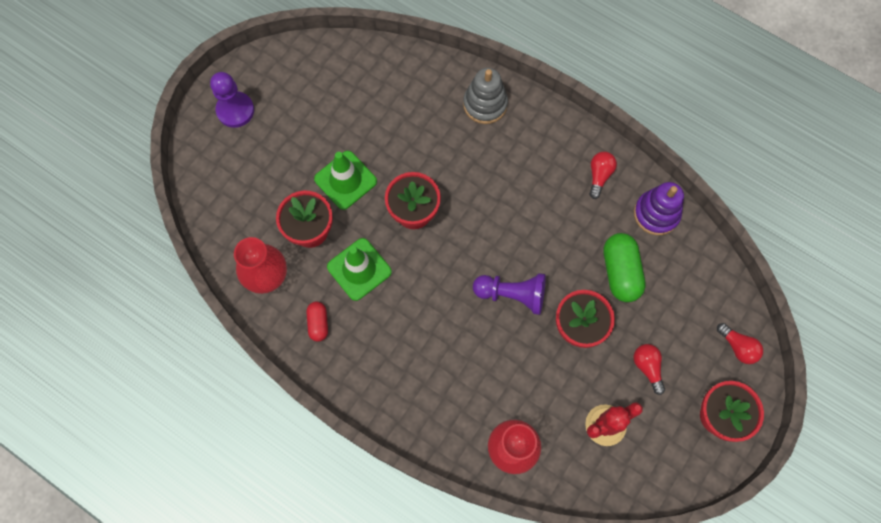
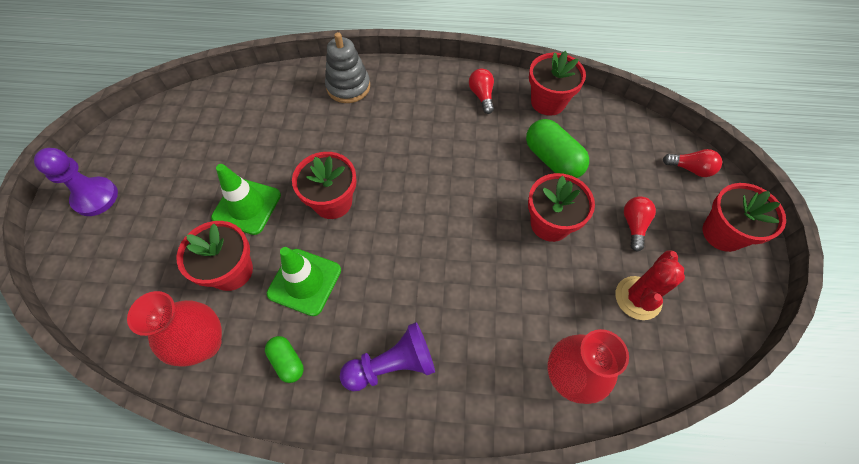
camera: 30 degrees left, 10 degrees down
red capsule [306,302,328,342] -> green capsule [265,336,304,383]
purple pawn [473,273,546,315] -> purple pawn moved to [340,322,435,391]
purple stacking toy [634,182,684,235] -> red flower pot [529,51,586,116]
red light bulb [634,344,665,395] -> red light bulb turned 60 degrees clockwise [624,196,656,251]

